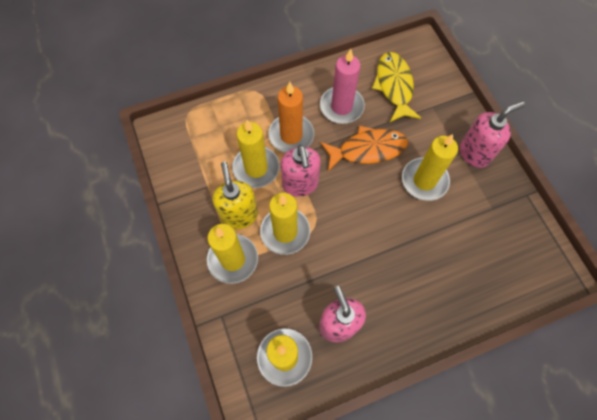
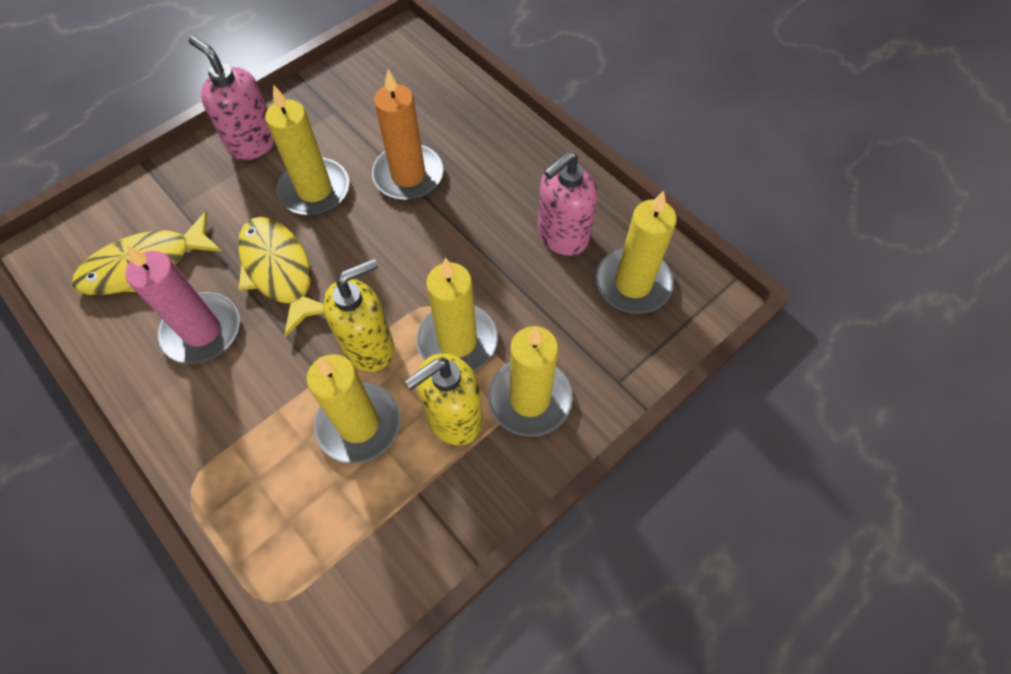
camera: 110 degrees left, 5 degrees down
orange candle [268,82,314,153] -> orange candle moved to [372,69,443,200]
pink soap dispenser [281,145,321,197] -> yellow soap dispenser [323,259,394,372]
orange fish [320,125,408,171] -> yellow fish [238,217,324,337]

